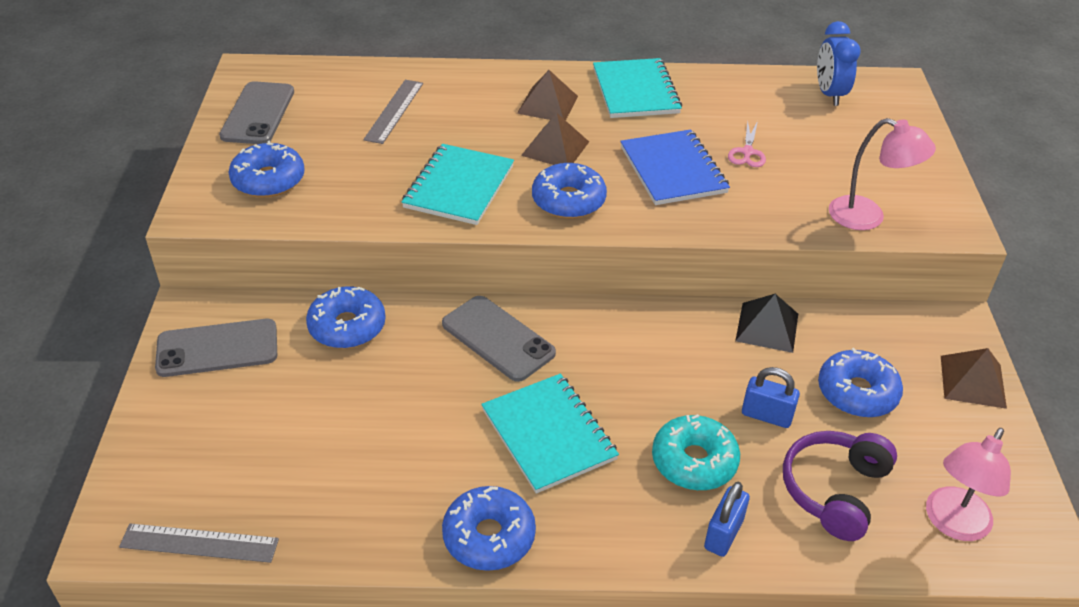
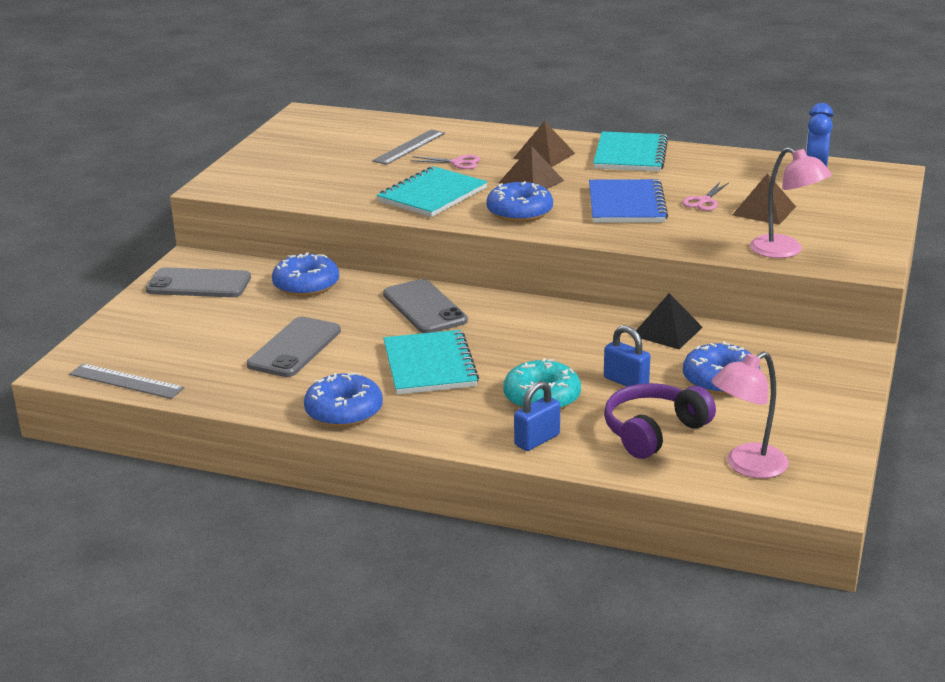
camera: 20 degrees right, 15 degrees down
grey phone [219,81,294,144] -> grey phone moved to [247,317,341,377]
blue donut [229,141,305,198] -> none
brown pyramid [941,348,1007,409] -> brown pyramid moved to [732,173,796,225]
none -> pink scissors [410,155,480,169]

